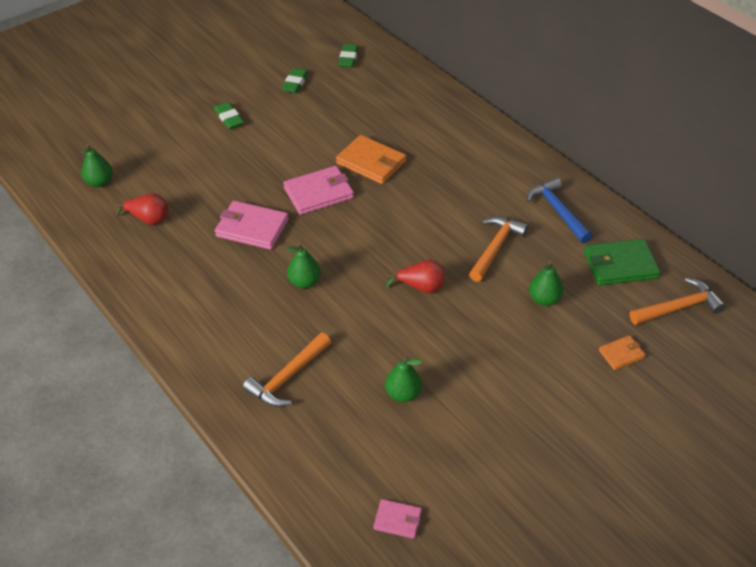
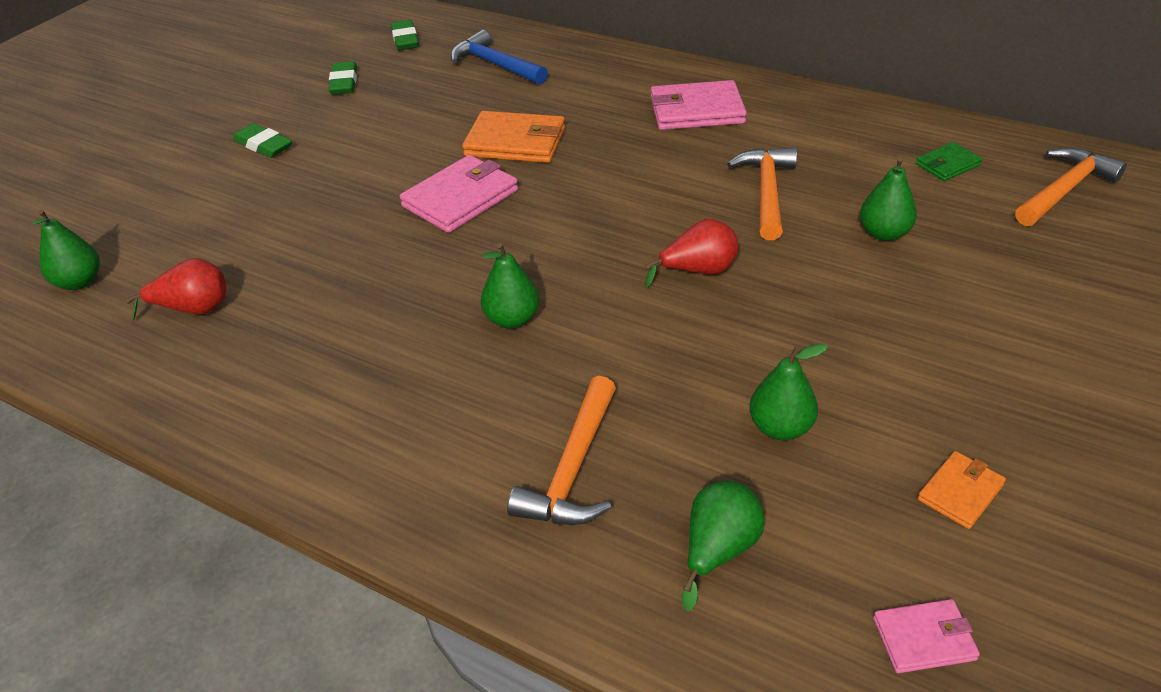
camera: 20 degrees left, 5 degrees down
pink wallet [215,201,289,250] -> pink wallet moved to [651,80,747,130]
blue hammer [526,177,592,243] -> blue hammer moved to [451,30,548,85]
green wallet [584,239,660,286] -> green wallet [916,142,982,181], size x0.54
orange wallet [599,335,646,370] -> orange wallet moved to [918,451,1006,529]
none -> green pear [682,481,765,611]

